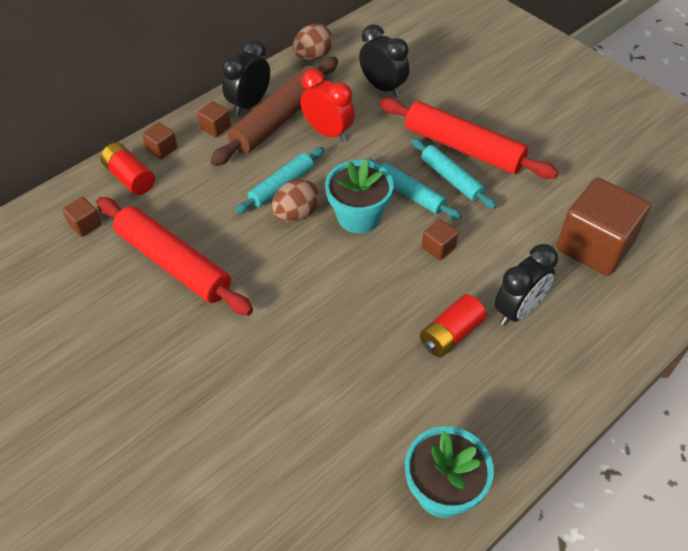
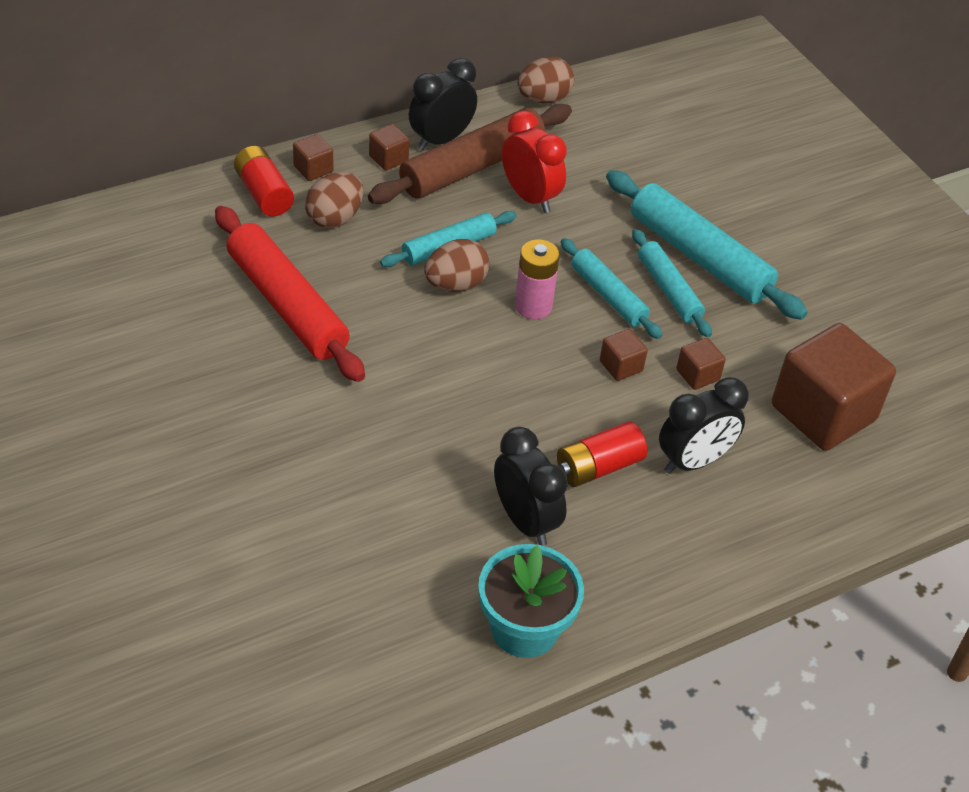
camera: 10 degrees right, 5 degrees down
brown cube [62,197,102,237] -> brown cube moved to [676,338,726,390]
turquoise flower pot [325,160,394,233] -> pink battery [515,240,560,319]
black clock [359,24,409,97] -> black clock moved to [494,427,568,546]
red rolling pin [379,98,558,179] -> turquoise rolling pin [606,170,808,320]
none -> brown egg [305,172,363,228]

